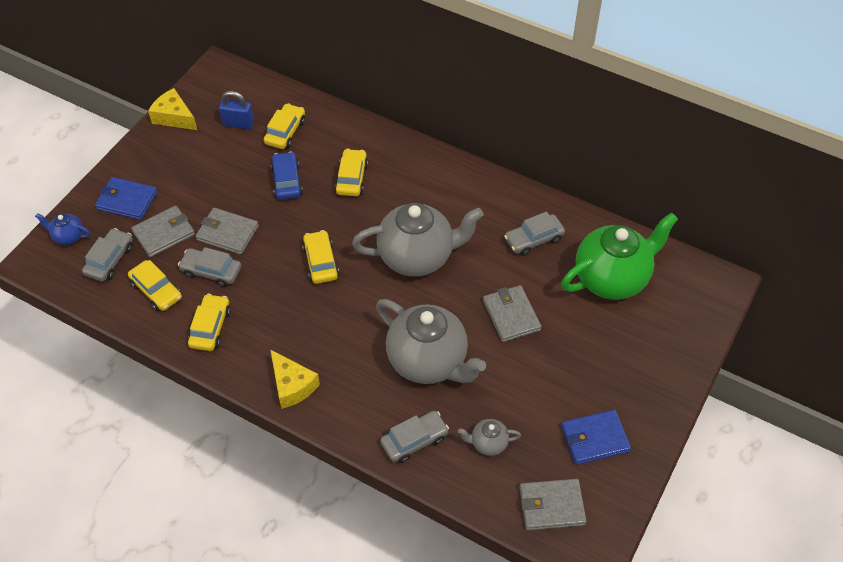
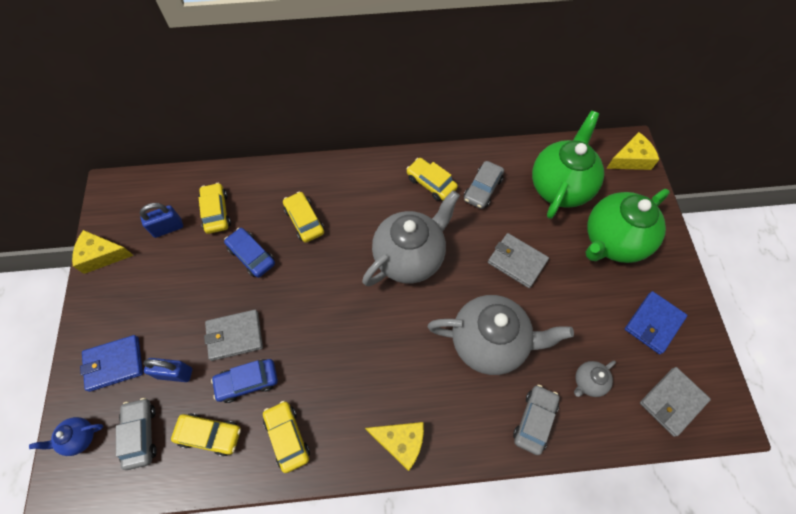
camera: 35 degrees left, 10 degrees up
grey wallet [131,206,195,257] -> blue padlock [143,358,192,382]
grey car [178,247,241,287] -> blue car [211,359,278,403]
yellow car [302,230,339,284] -> yellow car moved to [406,158,458,201]
none -> green teapot [586,189,670,263]
none -> yellow cheese [606,132,659,170]

